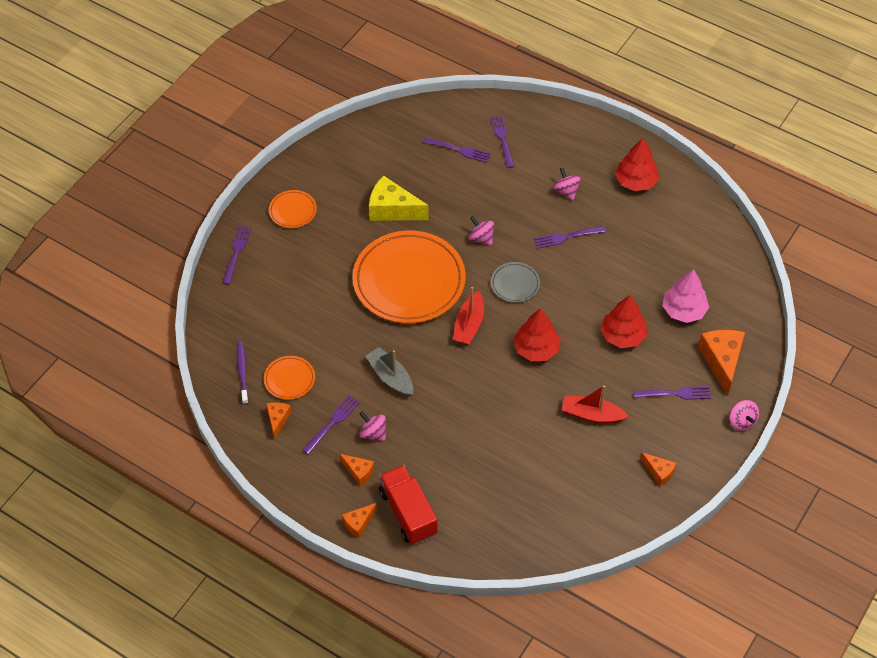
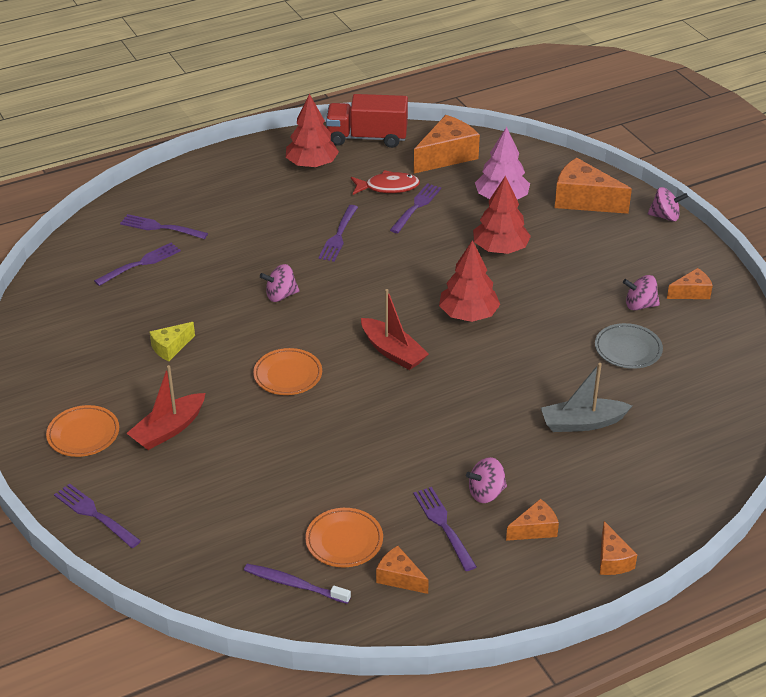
camera: 60 degrees left, 15 degrees down
orange plate [352,231,466,324] -> orange plate [253,348,322,395], size x0.44
grey boat [365,347,414,397] -> grey boat moved to [541,363,632,432]
yellow cheese [369,175,429,221] -> yellow cheese [150,322,195,361], size x0.55
red truck [379,465,437,545] -> red truck moved to [326,94,408,148]
grey plate [491,262,540,303] -> grey plate moved to [595,323,663,369]
pink spinning top [553,167,581,201] -> pink spinning top moved to [623,275,660,311]
red boat [562,385,629,423] -> red boat moved to [126,365,205,450]
purple fork [633,386,711,400] -> purple fork moved to [390,183,441,233]
none -> red fish [351,170,420,195]
none -> orange cheese [414,115,480,173]

